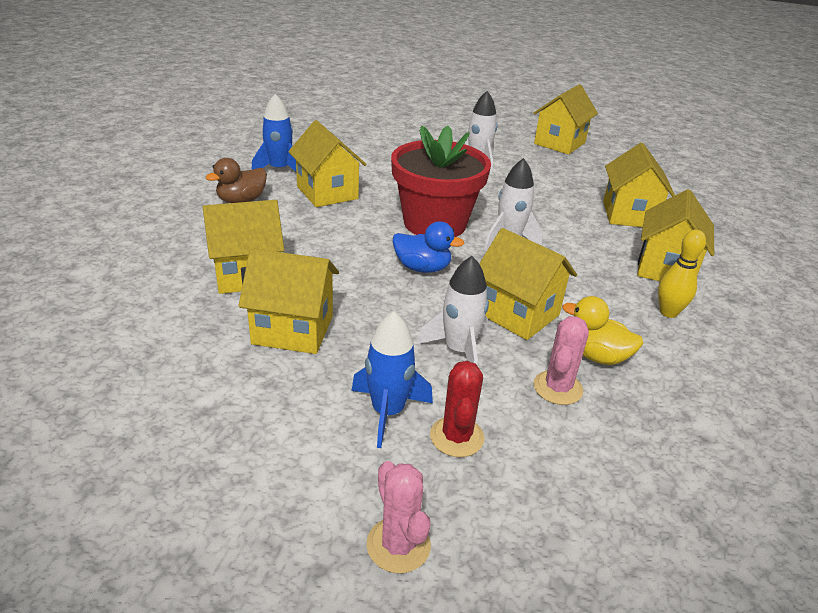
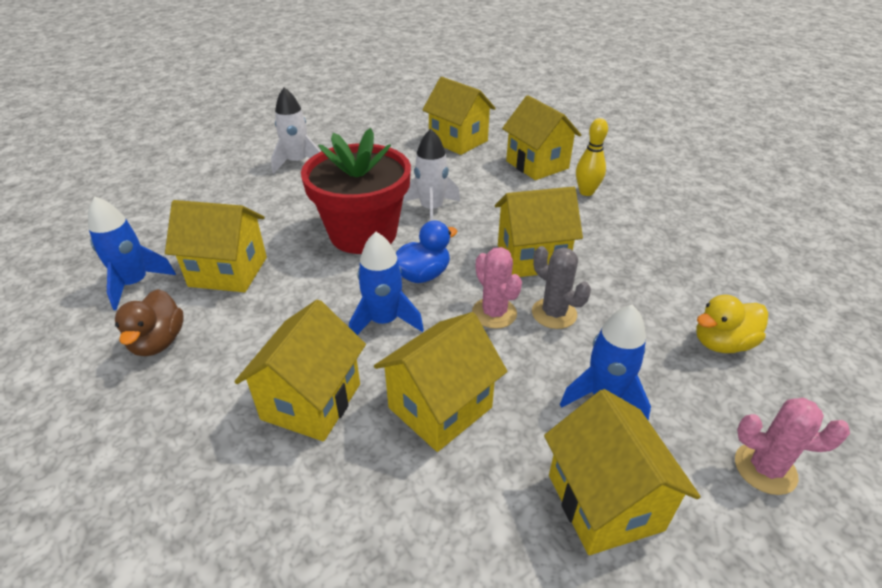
camera: 50 degrees left, 5 degrees up
white rocket [417,256,489,365] -> grey cactus [532,246,591,329]
red cactus [430,361,484,457] -> none
yellow house [533,84,598,155] -> yellow house moved to [544,389,701,555]
pink cactus [533,316,589,405] -> pink cactus moved to [472,247,522,329]
yellow duck [562,296,644,365] -> yellow duck moved to [696,295,768,353]
none -> blue rocket [349,232,424,335]

